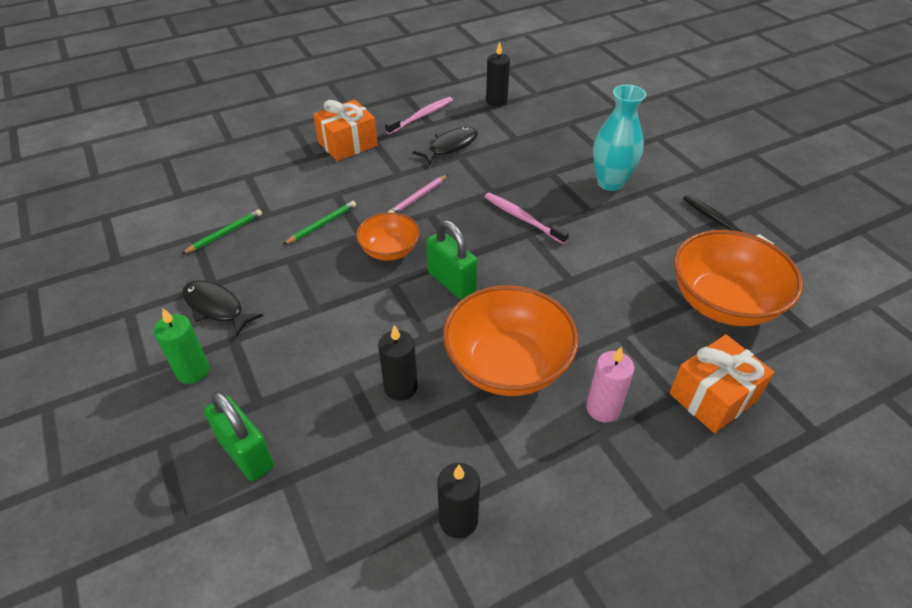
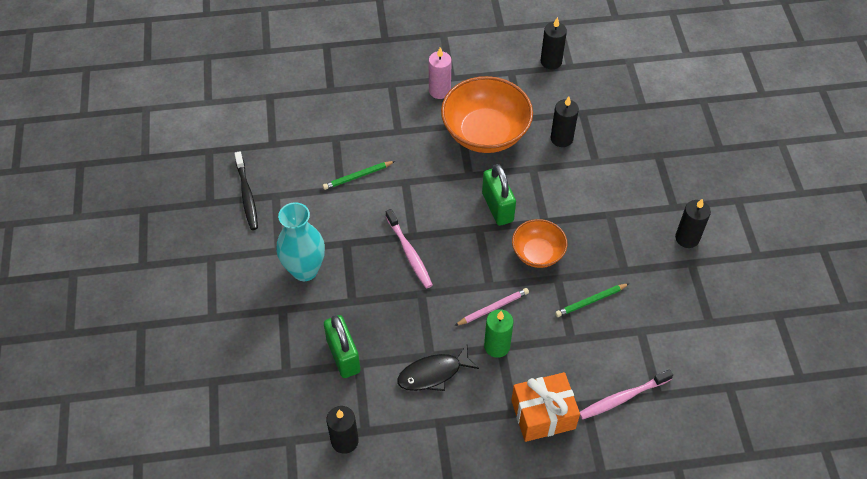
camera: 160 degrees left, 10 degrees up
green candle [154,309,209,384] -> green candle moved to [484,309,513,358]
green pencil [182,209,262,254] -> green pencil moved to [323,161,395,190]
black fish [182,280,263,336] -> black candle [675,198,711,248]
green padlock [204,391,274,481] -> green padlock moved to [324,315,360,378]
pink toothbrush [385,97,453,135] -> pink toothbrush moved to [580,369,673,420]
orange gift [669,334,775,433] -> none
orange bowl [674,230,803,326] -> none

